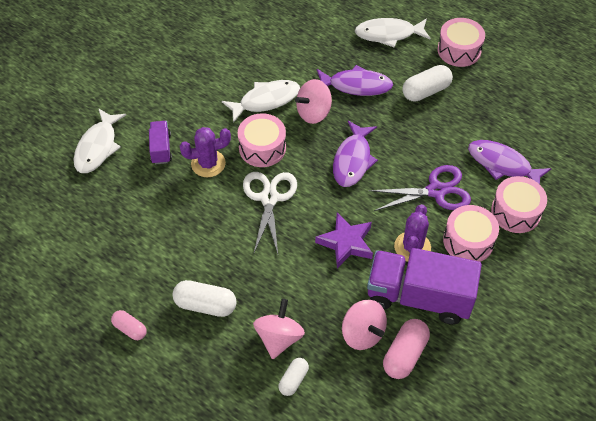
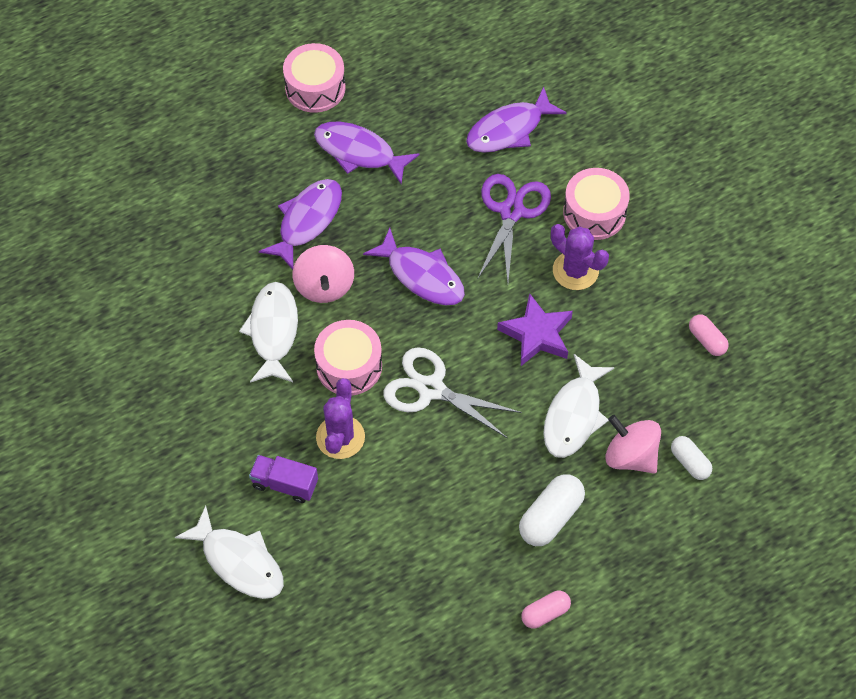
camera: 65 degrees left, 5 degrees up
pink spinning top [342,300,387,350] -> none
white fish [355,18,431,47] -> white fish moved to [543,354,614,458]
purple truck [367,248,482,325] -> none
pink capsule [383,319,430,379] -> pink capsule [689,315,729,356], size x0.62
white capsule [402,65,453,101] -> purple fish [314,122,419,184]
pink drum [491,176,547,233] -> none

